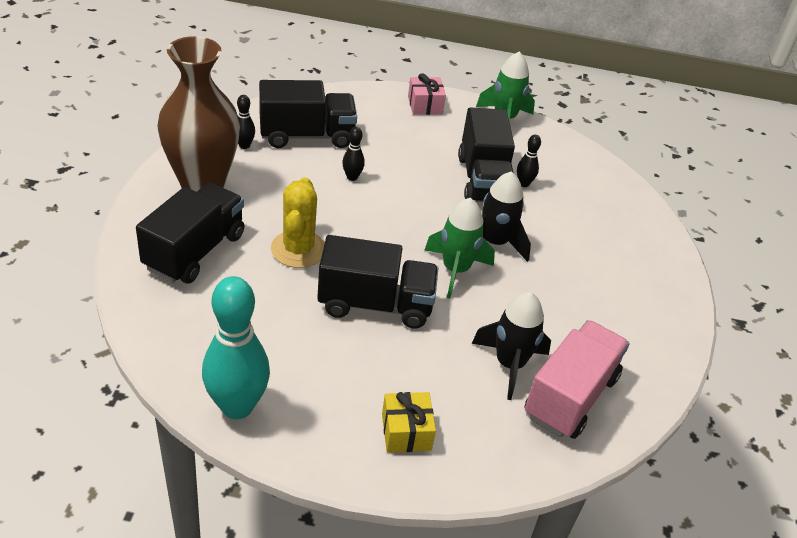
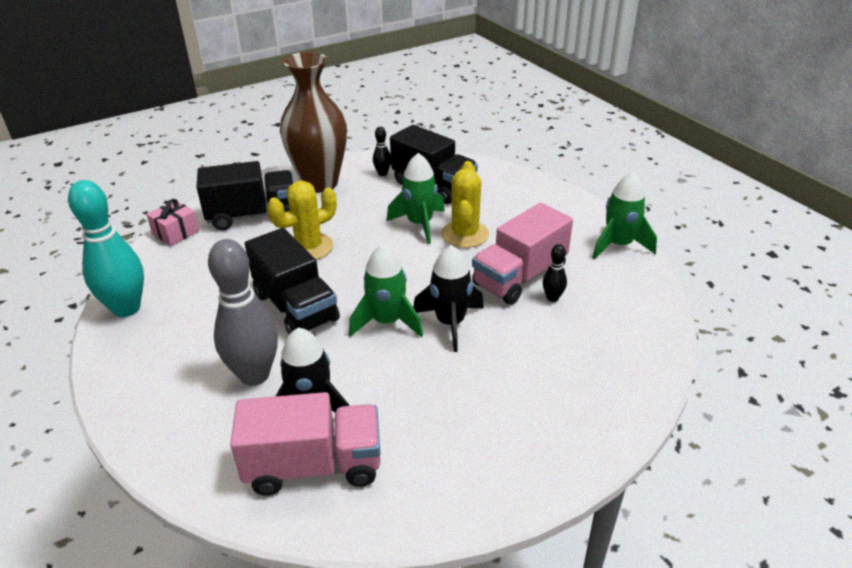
camera: 55 degrees right, 5 degrees down
black bowling pin [342,127,365,181] -> green rocket [387,153,445,244]
yellow gift [382,392,436,453] -> none
pink gift [408,73,446,115] -> pink gift moved to [146,199,199,246]
black truck [458,107,515,202] -> pink truck [472,203,573,305]
none -> grey bowling pin [208,239,278,386]
none -> yellow cactus [441,161,489,248]

